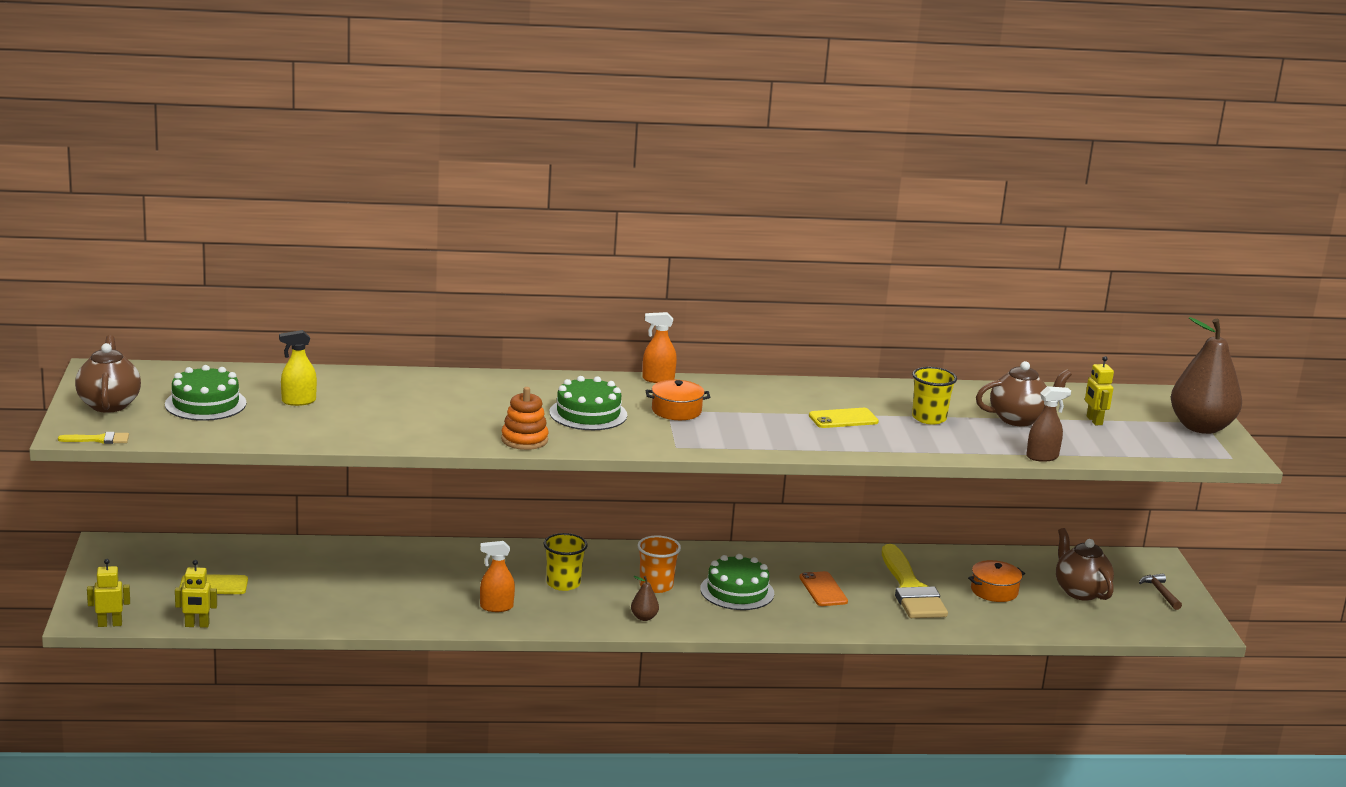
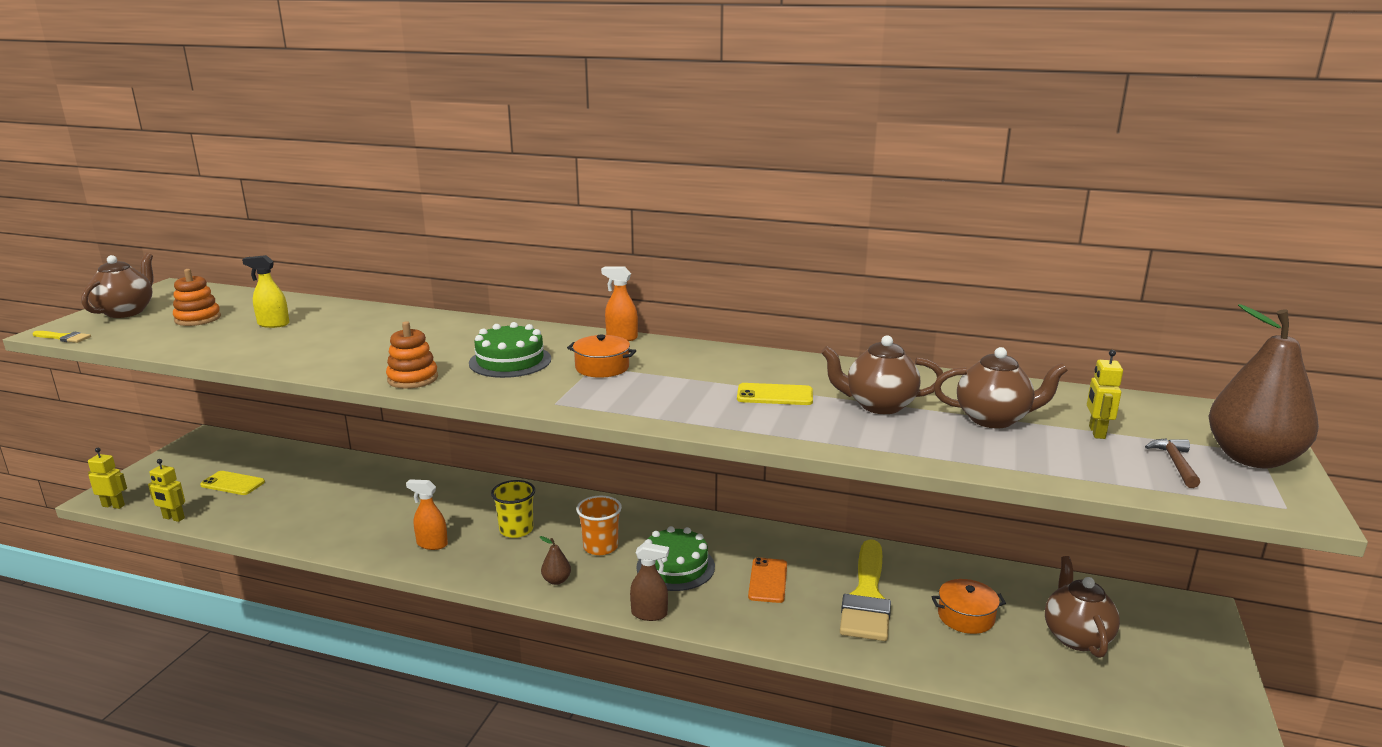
camera: 25 degrees right, 0 degrees up
green cake [165,365,247,421] -> orange stacking toy [173,269,221,326]
yellow cup [912,367,957,424] -> brown teapot [821,335,943,414]
brown spray bottle [1026,386,1071,462] -> brown spray bottle moved to [630,542,669,621]
brown hammer [1139,574,1182,610] -> brown hammer moved to [1145,438,1200,488]

